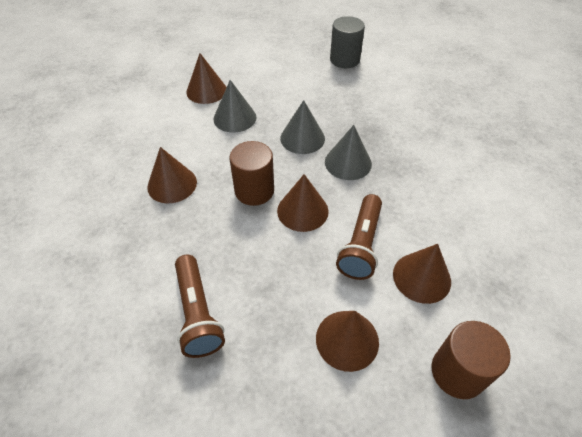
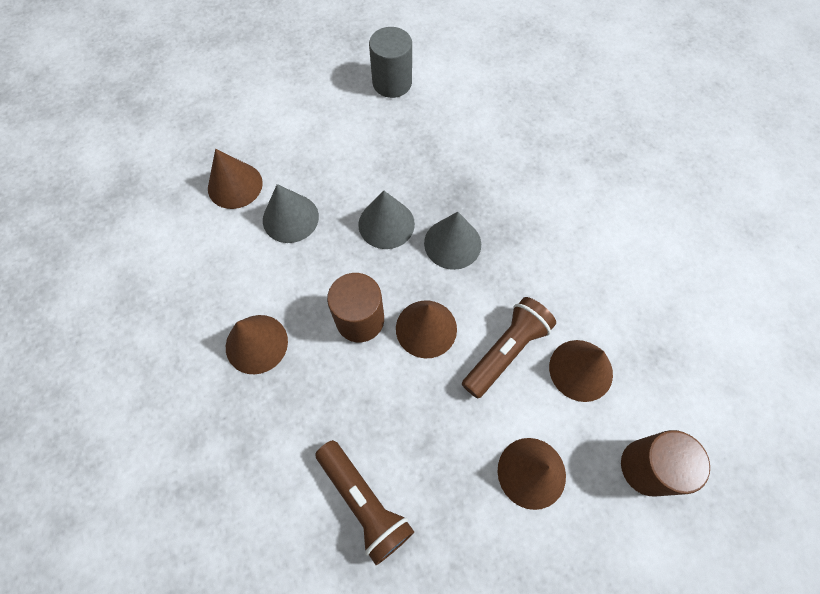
camera: 20 degrees left, 15 degrees up
brown flashlight [336,194,382,280] -> brown flashlight turned 135 degrees counterclockwise [462,297,556,399]

